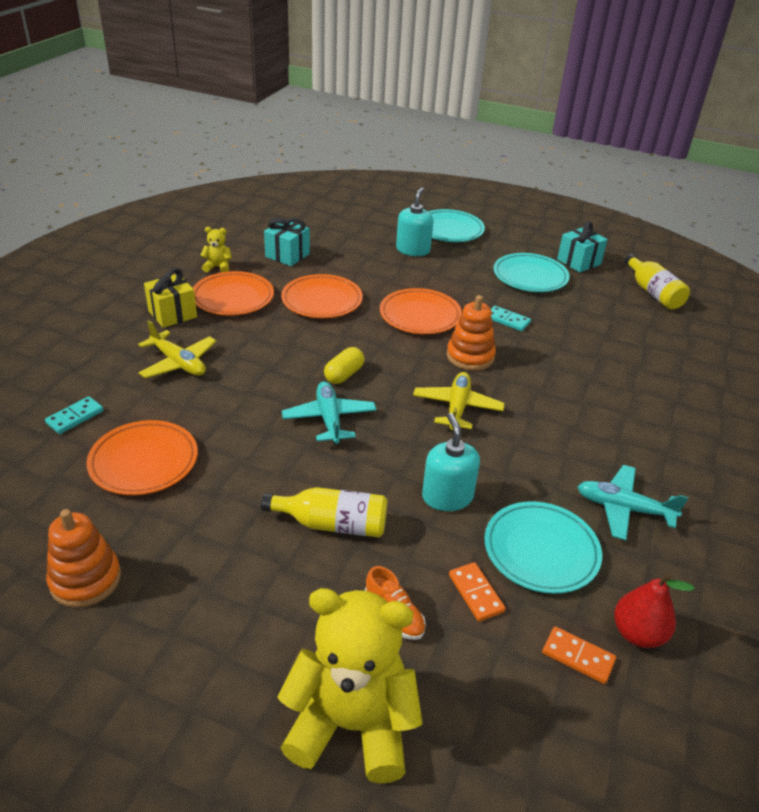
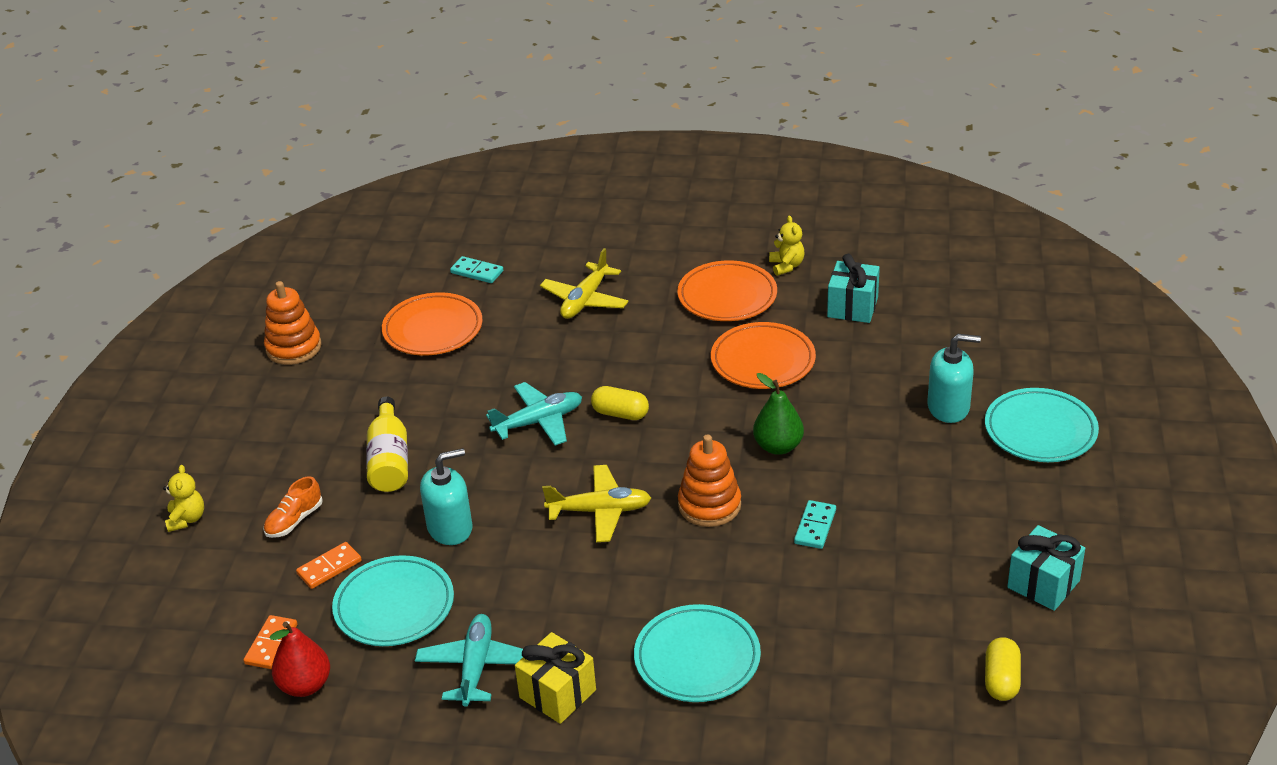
camera: 80 degrees right, 0 degrees up
yellow gift [144,268,197,328] -> yellow gift moved to [515,632,596,724]
yellow teddy bear [277,588,423,784] -> yellow teddy bear [163,465,204,532], size x0.42
orange plate [380,288,462,334] -> green pear [753,373,804,455]
turquoise plate [494,253,570,292] -> turquoise plate moved to [634,604,761,702]
yellow bottle [624,254,690,310] -> yellow capsule [985,637,1021,701]

